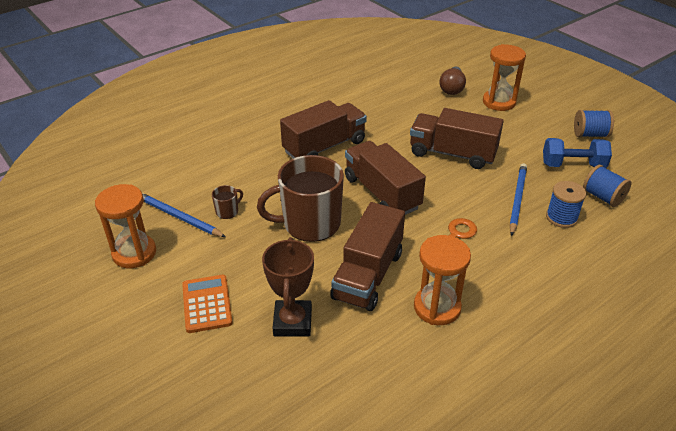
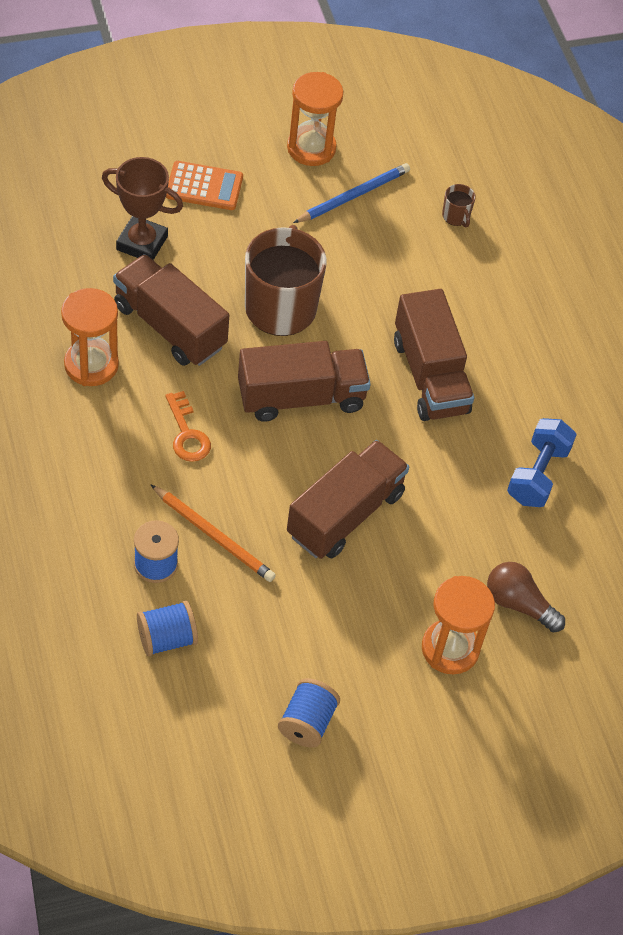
camera: 105 degrees right, 15 degrees up
brown mug [212,185,243,219] -> brown mug moved to [442,184,476,228]
blue pencil [509,163,527,236] -> orange pencil [150,484,276,582]
blue dumbbell [543,138,612,168] -> blue dumbbell moved to [507,418,577,507]

